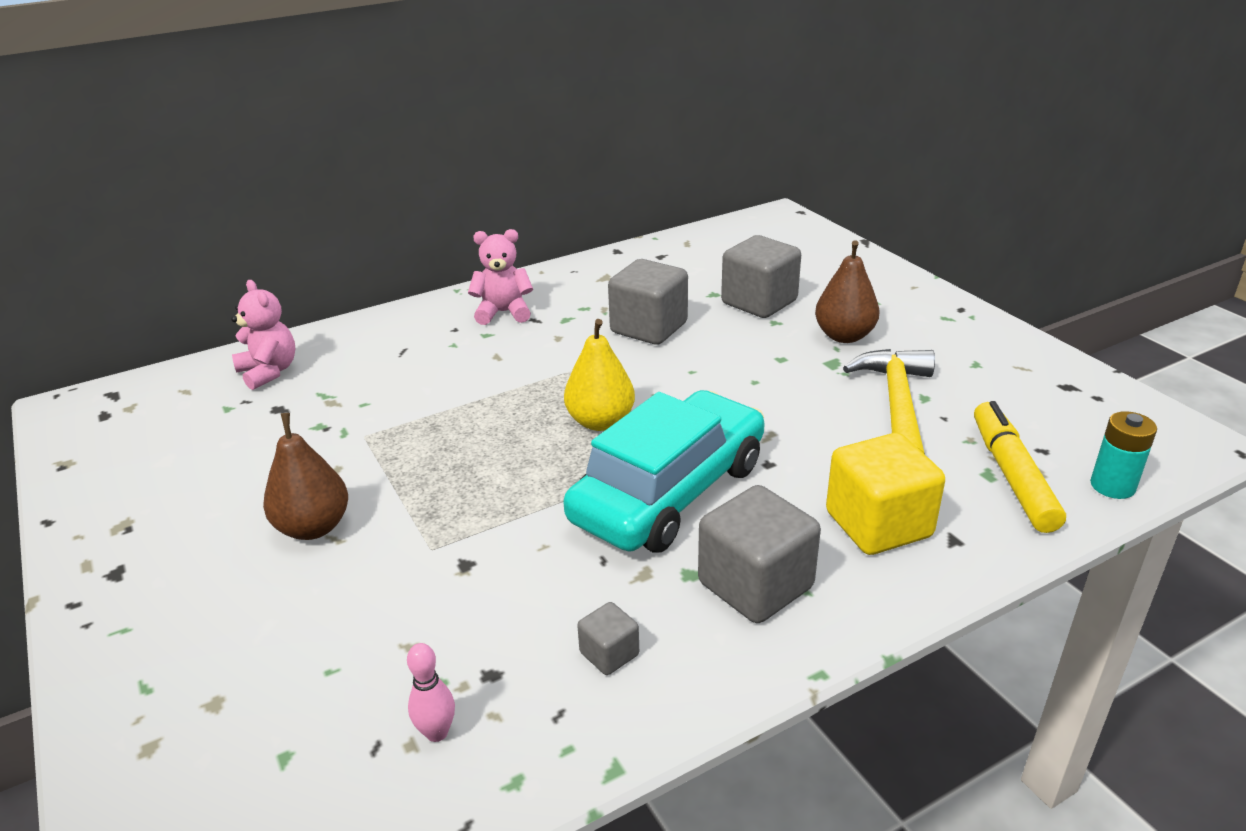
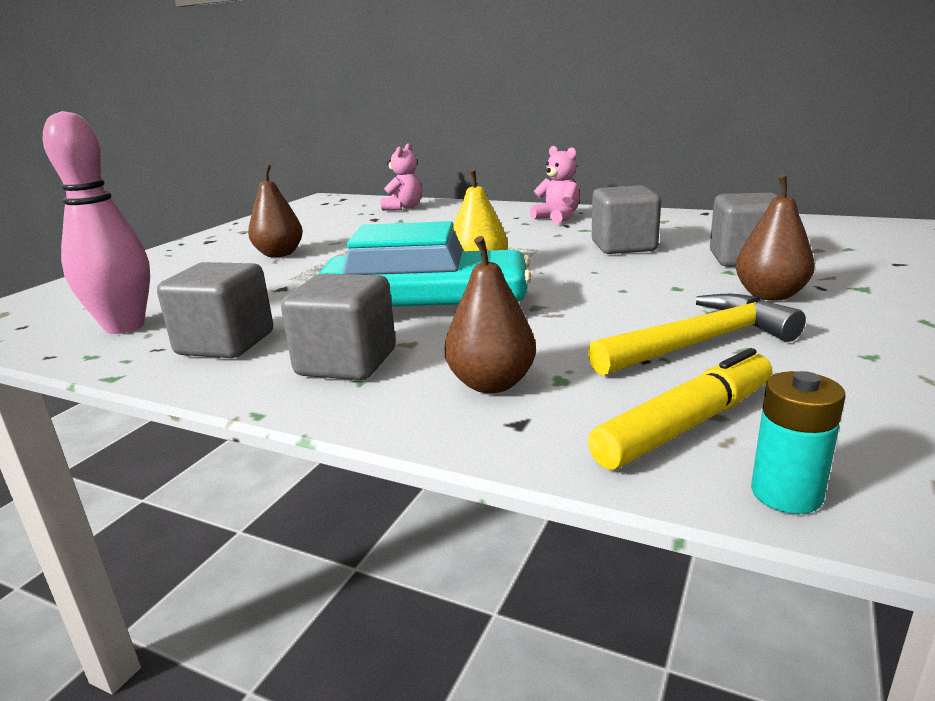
camera: 55 degrees right, 10 degrees down
pink bowling pin [407,643,455,742] -> pink bowling pin [42,111,150,334], size x2.43
grey cube [577,602,639,675] -> grey cube [157,262,273,358], size x2.06
yellow cube [826,433,945,555] -> brown pear [444,236,536,393]

